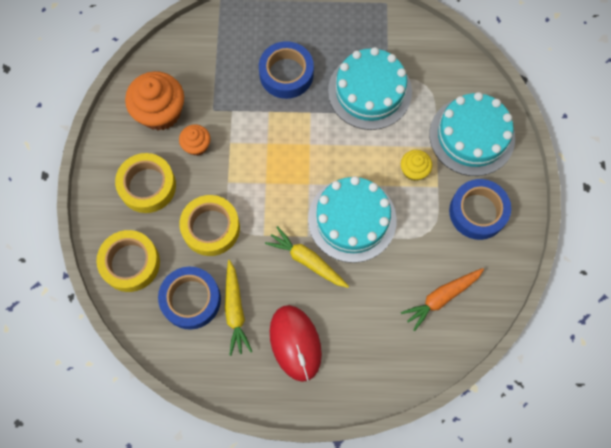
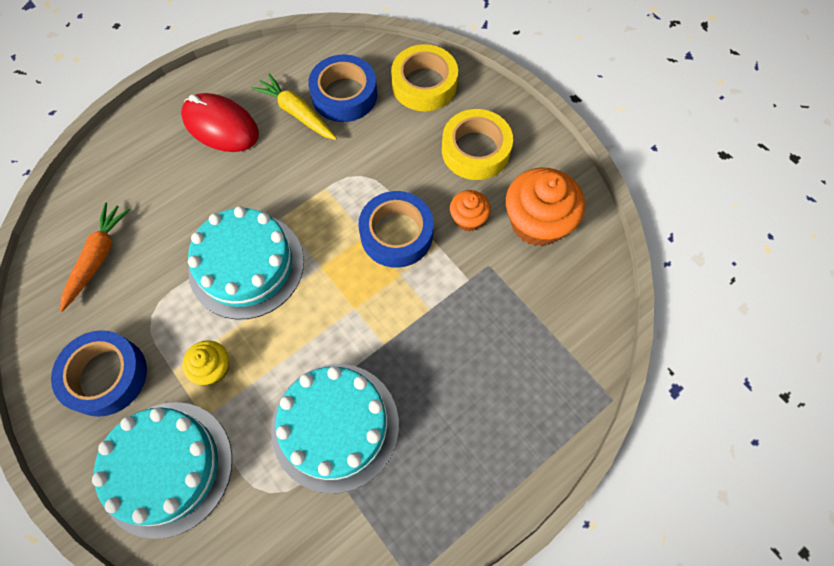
camera: 140 degrees right, 5 degrees down
yellow tape [180,195,240,256] -> none
blue tape [259,41,314,99] -> blue tape moved to [358,191,434,268]
yellow carrot [265,226,349,288] -> none

